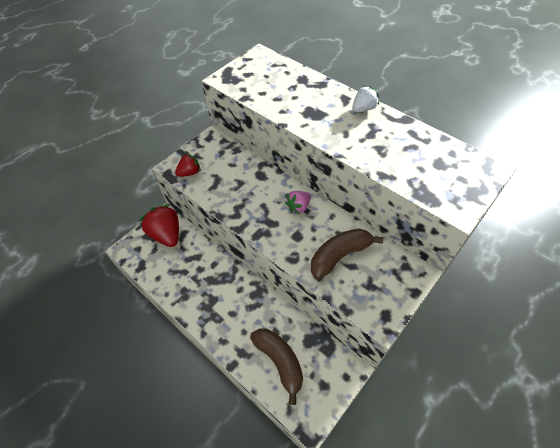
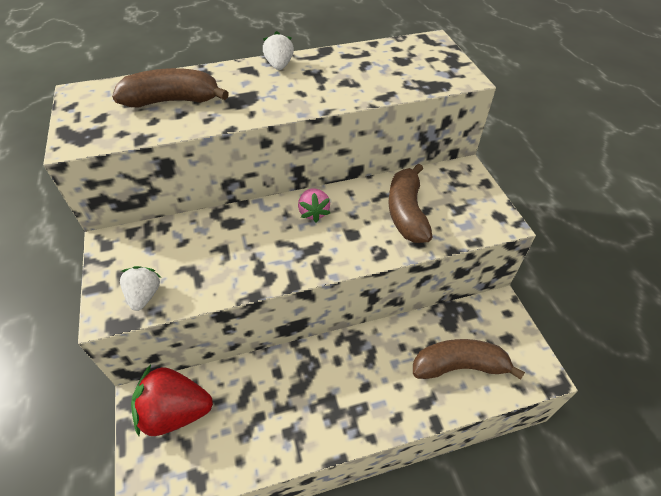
camera: 60 degrees left, 5 degrees down
red strawberry [175,153,201,177] -> white strawberry [120,266,162,311]
none -> brown banana [112,68,229,108]

